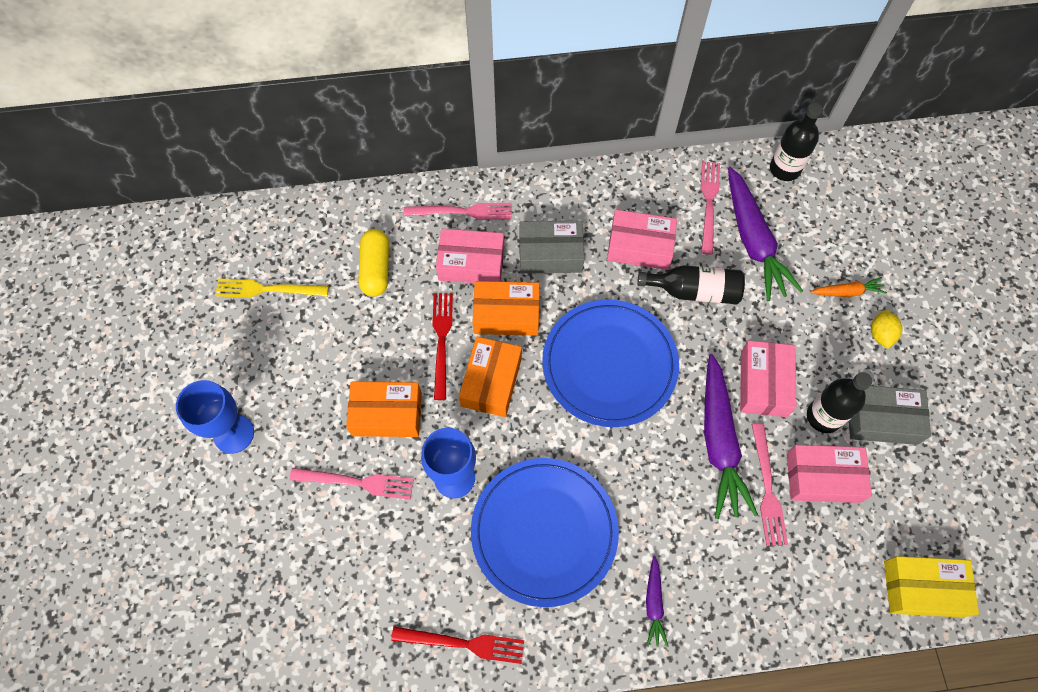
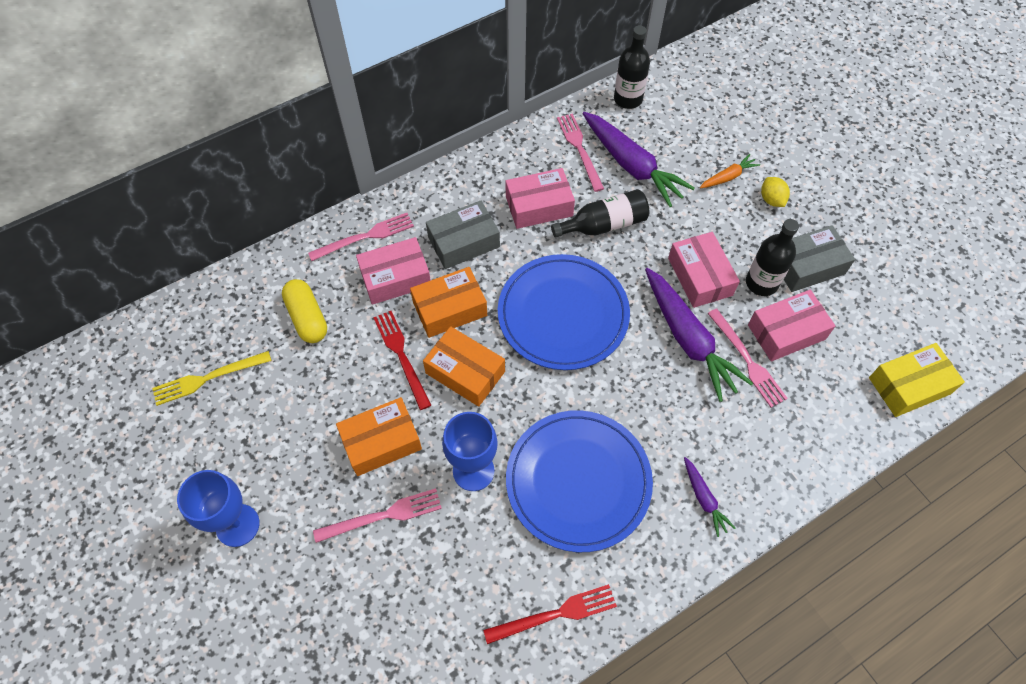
camera: 25 degrees left, 5 degrees down
orange box [459,336,522,417] -> orange box turned 45 degrees counterclockwise [423,326,505,407]

